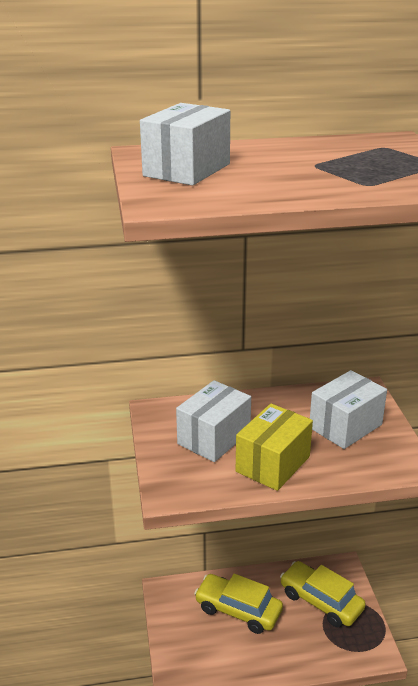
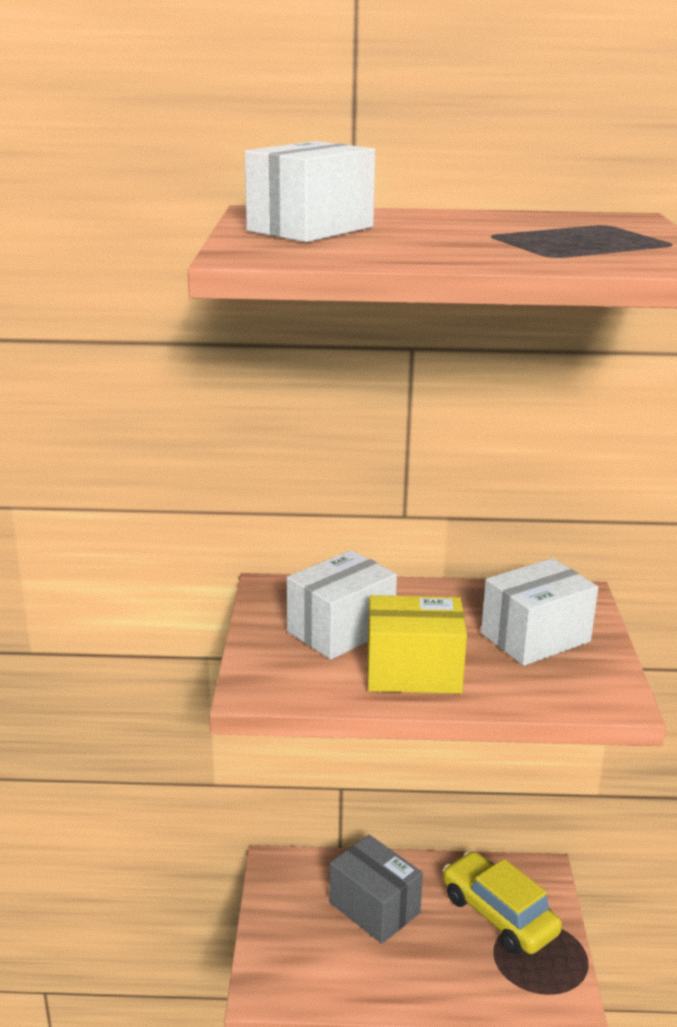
camera: 10 degrees right, 5 degrees down
yellow car [194,574,283,634] -> grey box [329,835,423,944]
yellow box [236,403,313,491] -> yellow box turned 45 degrees clockwise [367,595,467,694]

